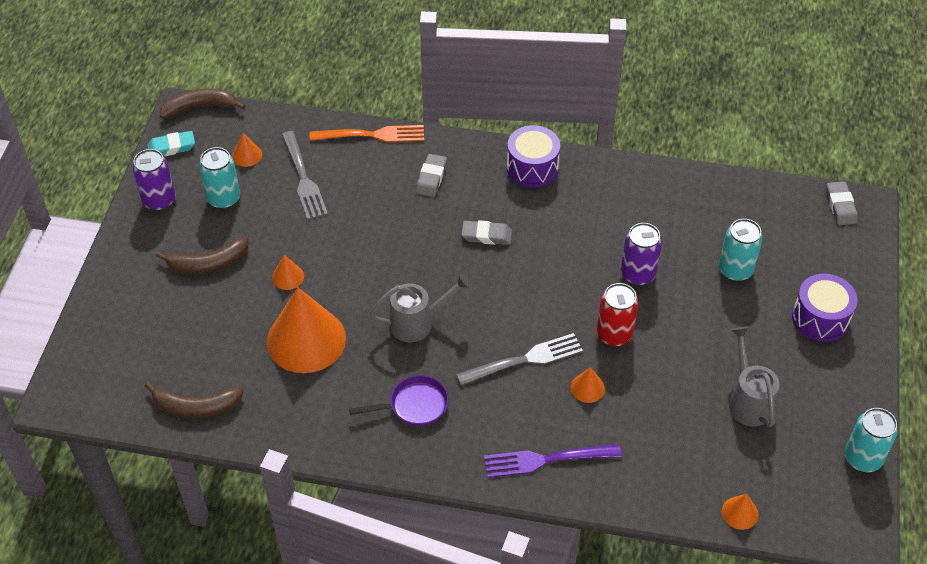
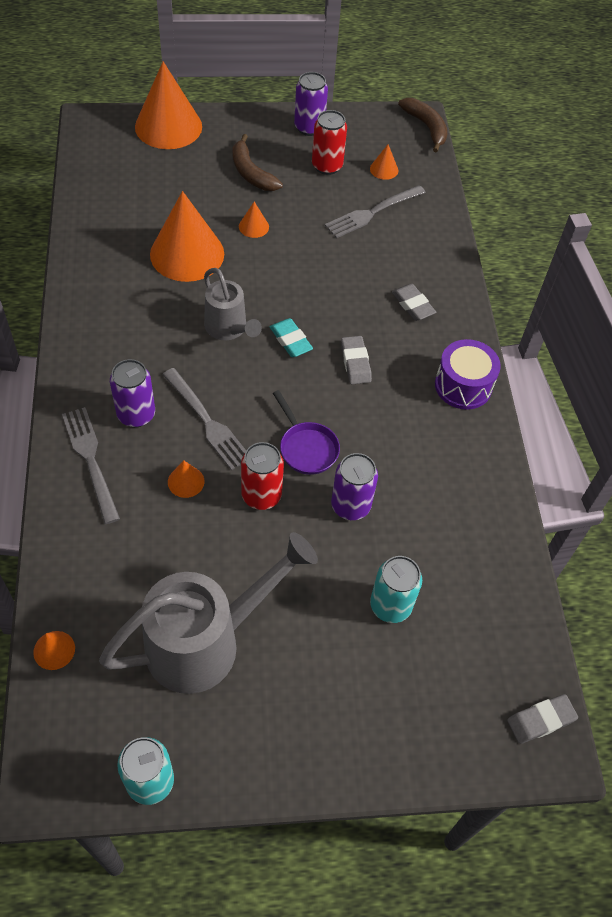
camera: 70 degrees right, 5 degrees up
brown banana [145,382,244,418] -> none
turquoise eraser [147,131,195,156] -> turquoise eraser moved to [270,318,313,357]
turquoise can [199,147,240,209] -> red can [312,110,347,175]
orange fork [310,125,424,142] -> none
purple pan [349,375,449,426] -> purple pan moved to [273,390,340,475]
grey eraser [416,154,447,197] -> grey eraser turned 60 degrees clockwise [392,284,436,321]
purple fork [484,444,622,478] -> grey fork [62,407,120,524]
grey watering can [729,326,779,427] -> grey watering can [99,532,318,694], size x1.75
purple drum [792,274,858,342] -> none
none -> purple can [110,359,155,427]
none -> orange cone [135,61,202,149]

